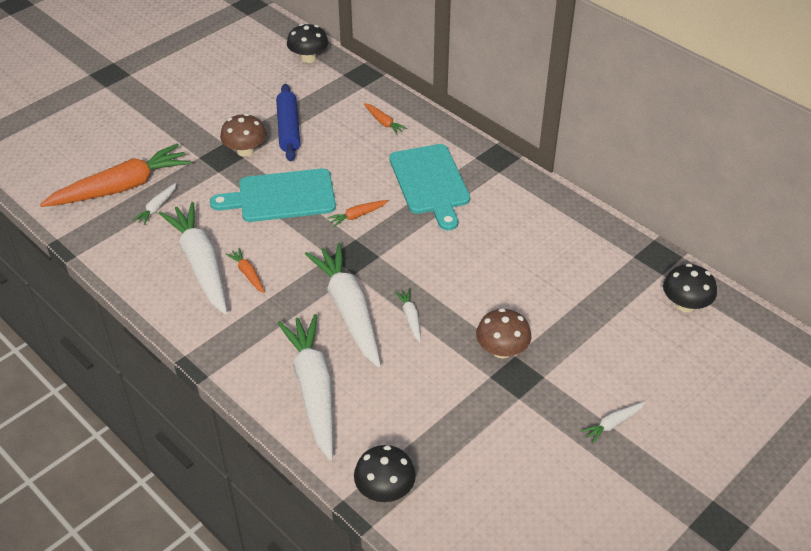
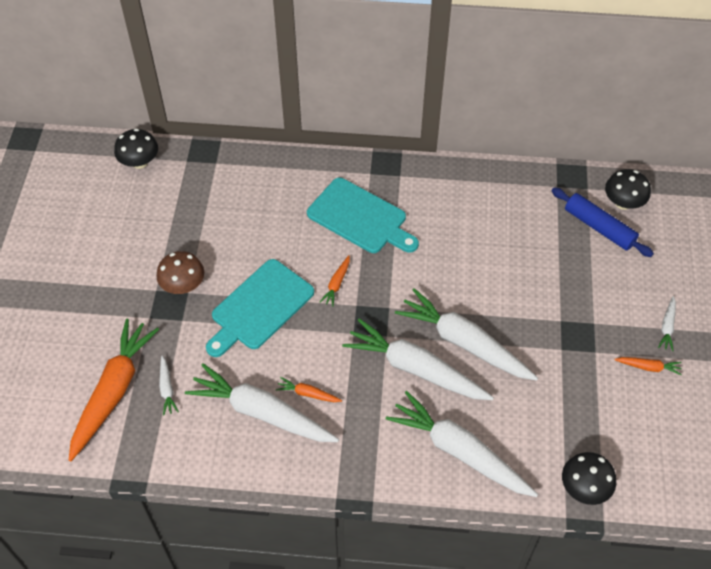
camera: 40 degrees left, 10 degrees up
blue rolling pin [276,84,300,161] -> blue rolling pin moved to [551,187,654,257]
orange carrot [364,103,407,134] -> orange carrot moved to [614,357,682,375]
white carrot [395,288,421,342] -> white carrot [395,288,538,381], size x2.38
brown mushroom [476,308,531,359] -> none

